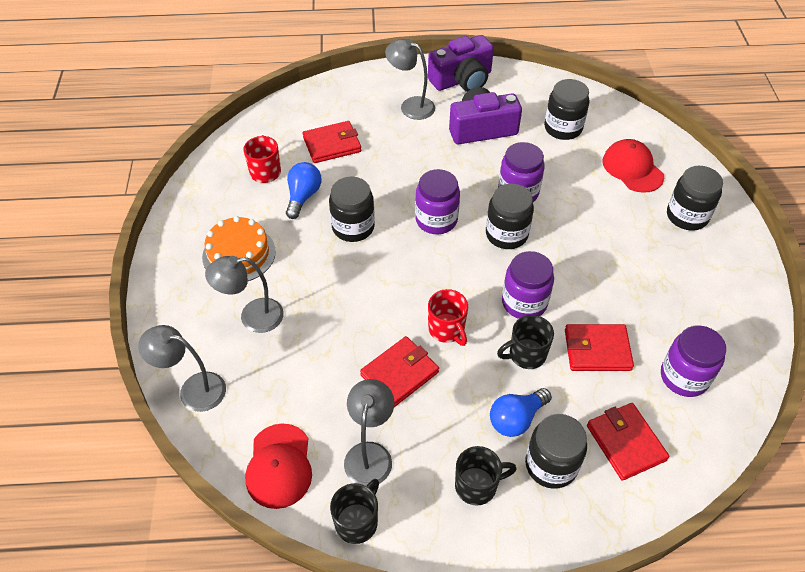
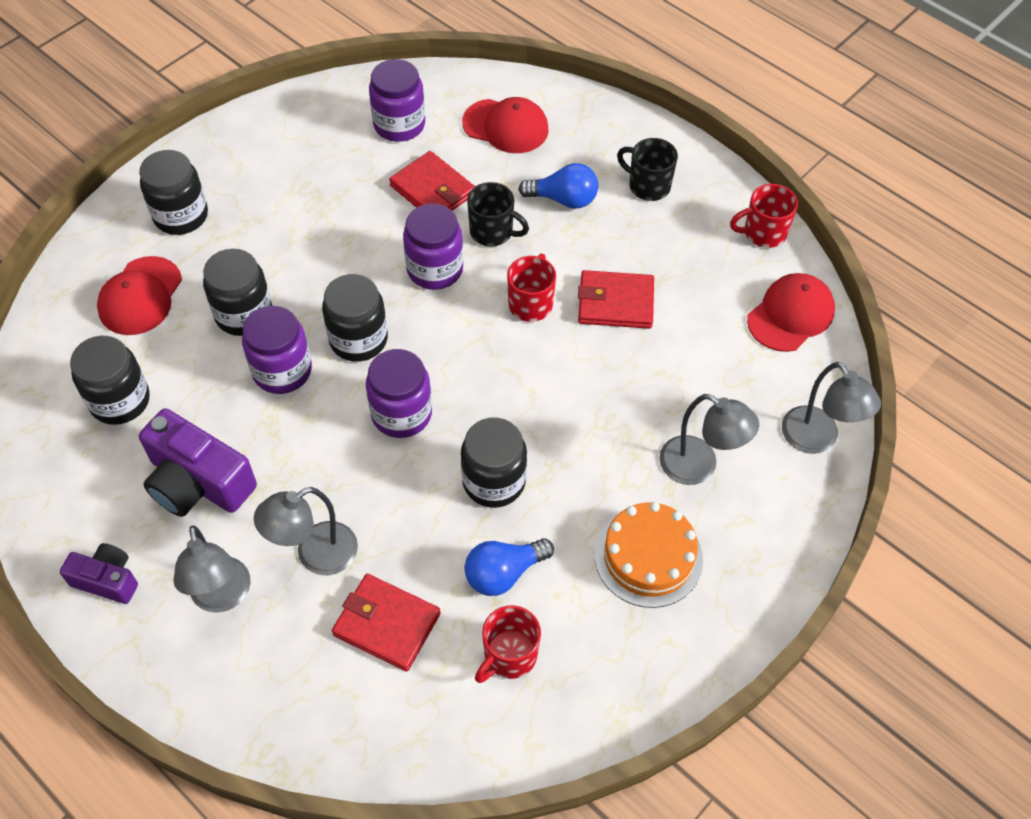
camera: 135 degrees left, 5 degrees up
black mug [330,479,379,544] -> red mug [730,184,798,248]
grey lamp [344,379,394,486] -> grey lamp moved to [254,487,358,575]
purple camera [428,35,494,92] -> purple camera [60,543,138,604], size x0.58
black jar [525,414,587,489] -> black jar moved to [203,249,272,336]
red wallet [587,403,669,481] -> red cap [462,97,549,153]

